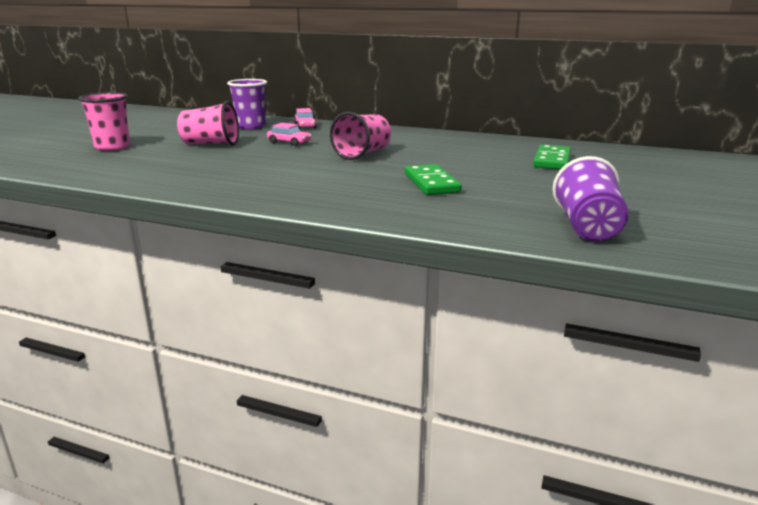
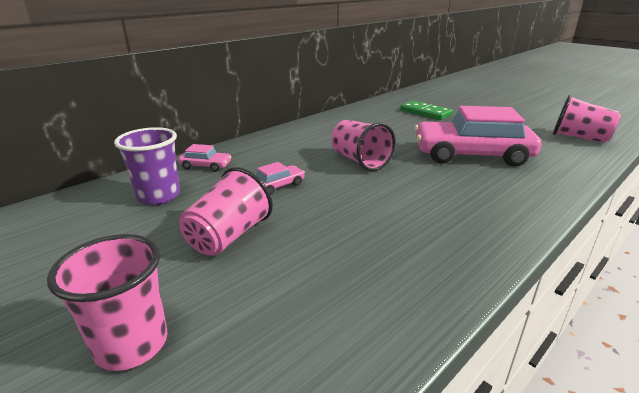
camera: 65 degrees left, 5 degrees up
green domino [405,164,462,195] -> pink car [414,106,541,167]
purple cup [553,156,629,241] -> pink cup [553,95,621,143]

